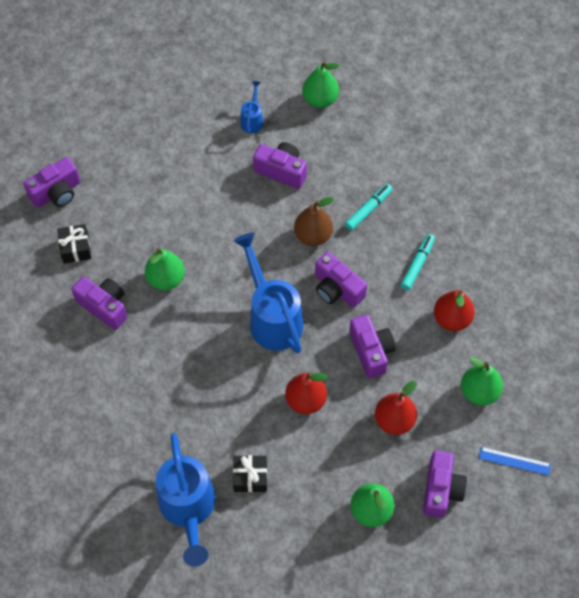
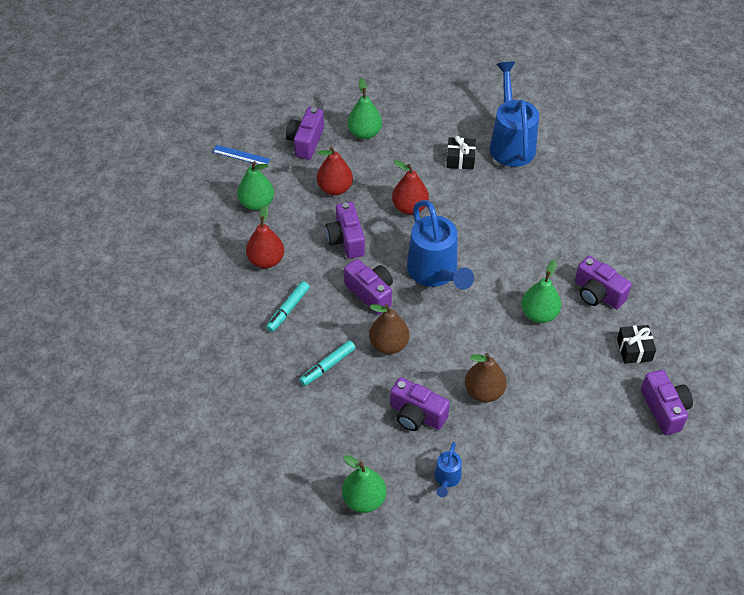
camera: 175 degrees left, 10 degrees down
purple camera [23,157,80,208] -> purple camera turned 105 degrees clockwise [641,370,693,435]
none -> brown pear [465,353,507,402]

